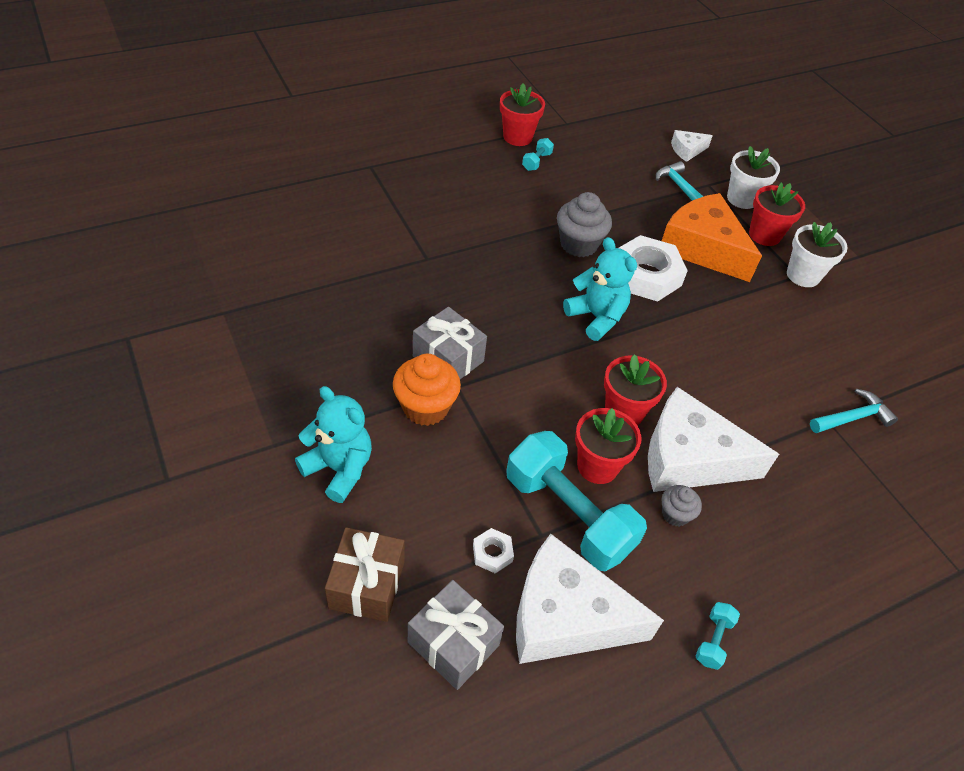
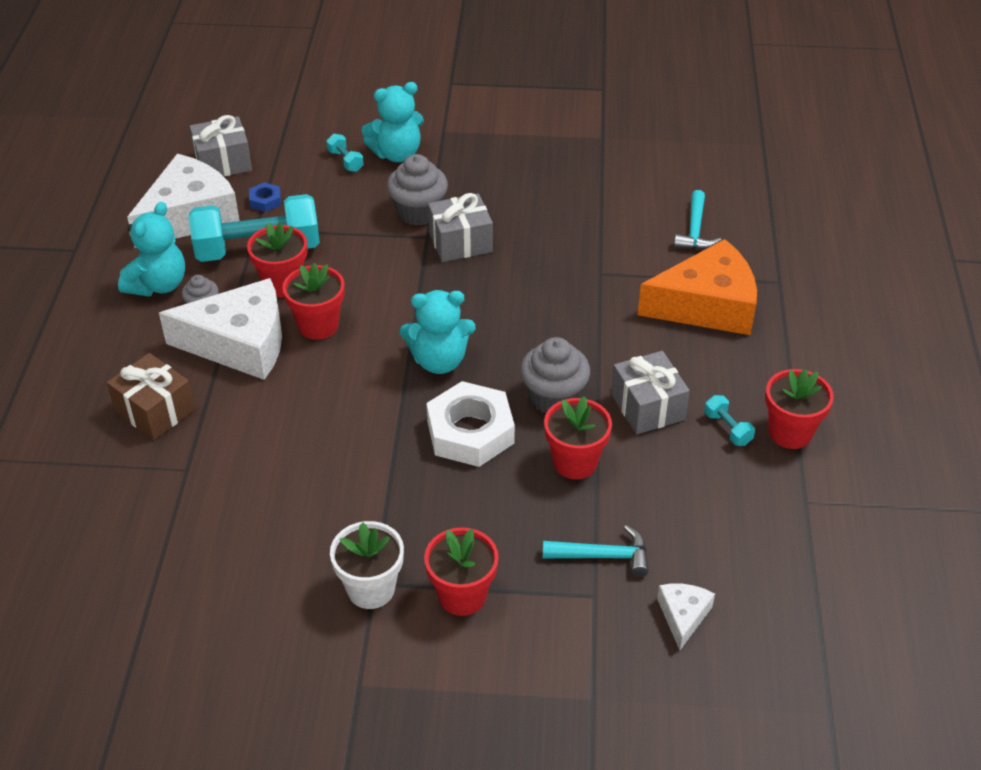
camera: 125 degrees right, 5 degrees down
brown gift [325,527,405,622] -> brown gift moved to [107,353,195,440]
orange cupcake [393,354,461,426] -> grey cupcake [387,154,448,226]
white nut [473,528,514,573] -> blue nut [249,182,281,212]
white cheese [648,387,779,492] -> white cheese turned 45 degrees clockwise [159,278,282,380]
orange cheese [662,193,762,282] -> orange cheese moved to [638,239,757,335]
turquoise dumbbell [695,602,740,670] -> turquoise dumbbell moved to [326,134,364,172]
white flower pot [727,146,780,209] -> none
turquoise hammer [810,389,898,433] -> turquoise hammer moved to [674,190,721,250]
none -> turquoise teddy bear [118,202,185,297]
none -> red flower pot [544,396,612,479]
none -> grey gift [611,351,690,434]

